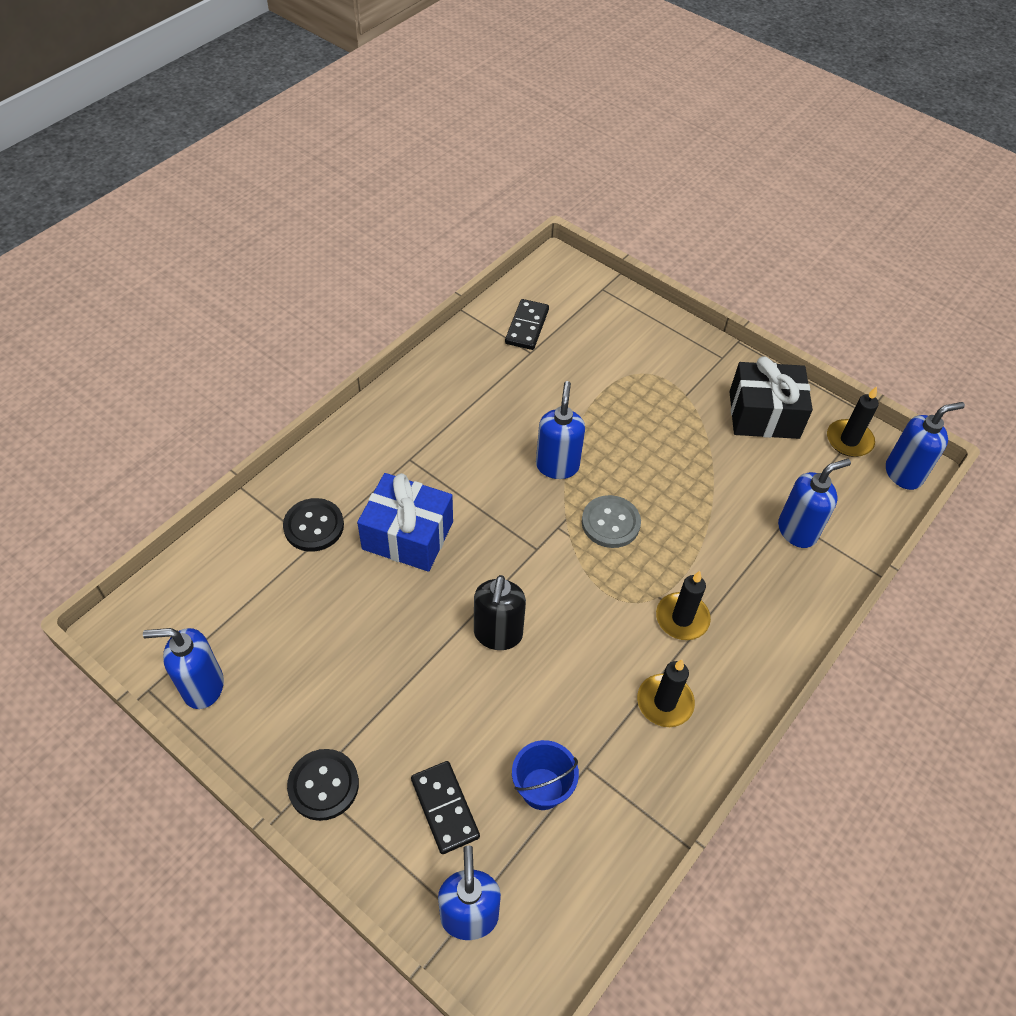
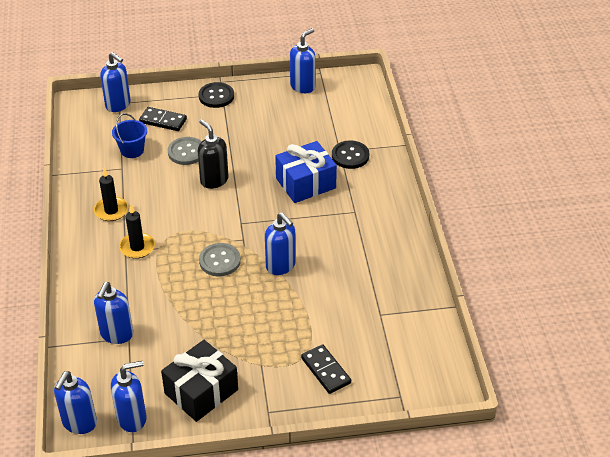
camera: 135 degrees right, 10 degrees down
black domino [505,299,549,350] -> black domino moved to [301,344,351,394]
black candle [827,386,879,457] -> blue soap dispenser [111,361,146,432]
none -> grey button [168,137,202,165]

